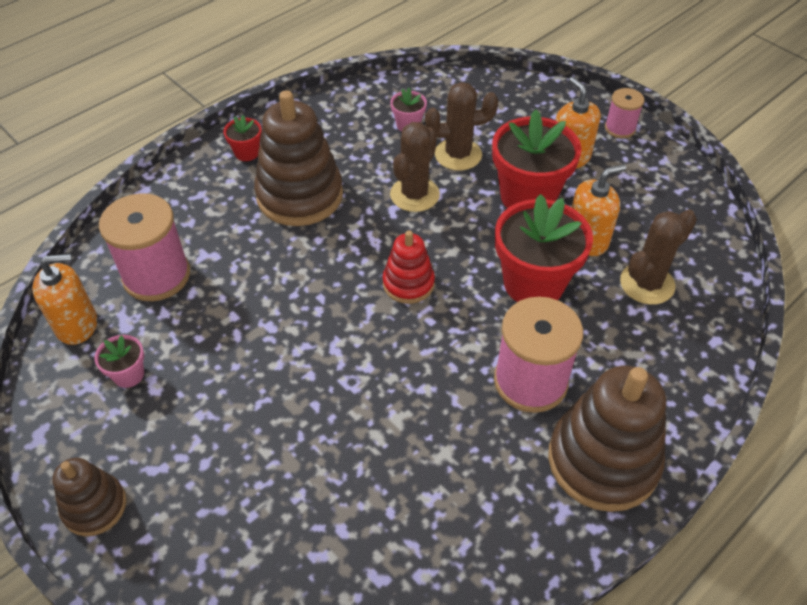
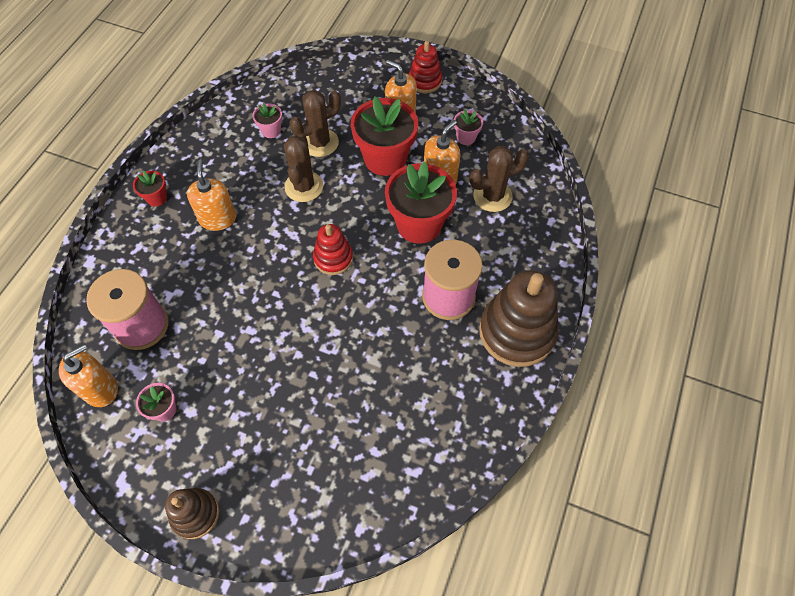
camera: 25 degrees left, 10 degrees up
brown stacking toy [254,90,343,226] -> orange soap dispenser [187,160,236,231]
pink spool [605,88,645,138] -> red stacking toy [409,41,442,93]
brown cactus [620,210,697,305] -> brown cactus turned 45 degrees clockwise [469,146,529,212]
none -> pink flower pot [454,110,483,145]

